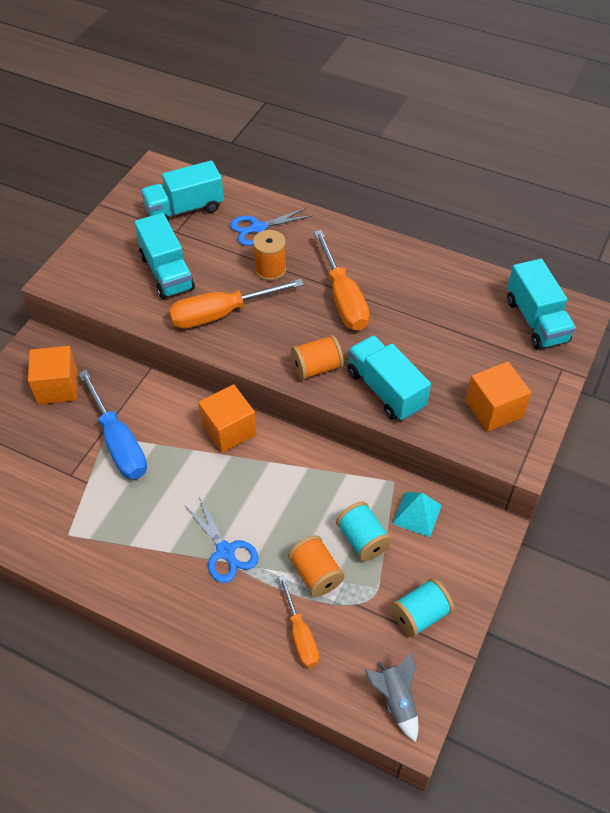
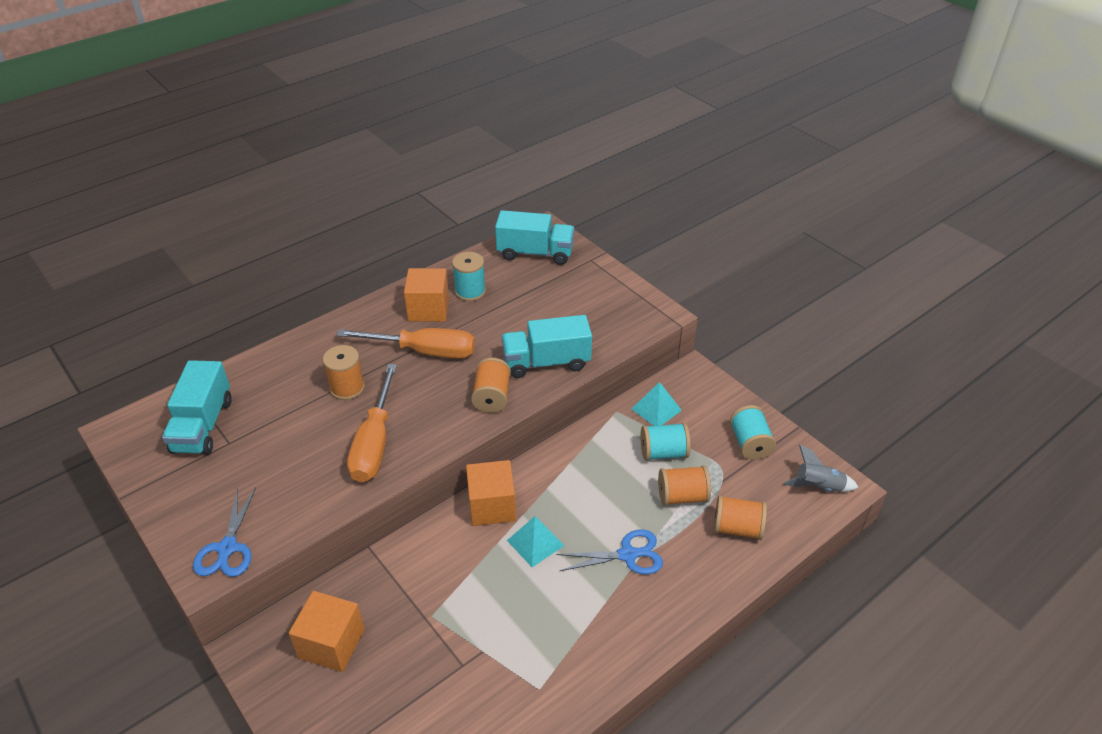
camera: 65 degrees left, 10 degrees down
blue screwdriver [78,370,147,479] -> none
turquoise truck [134,213,195,299] -> none
blue scissors [230,207,313,246] -> blue scissors moved to [193,487,256,577]
orange screwdriver [279,575,319,668] -> orange spool [714,495,767,540]
orange cube [465,362,532,432] -> orange cube moved to [404,268,449,321]
none -> turquoise spool [452,252,486,301]
none -> turquoise pyramid [507,516,564,567]

